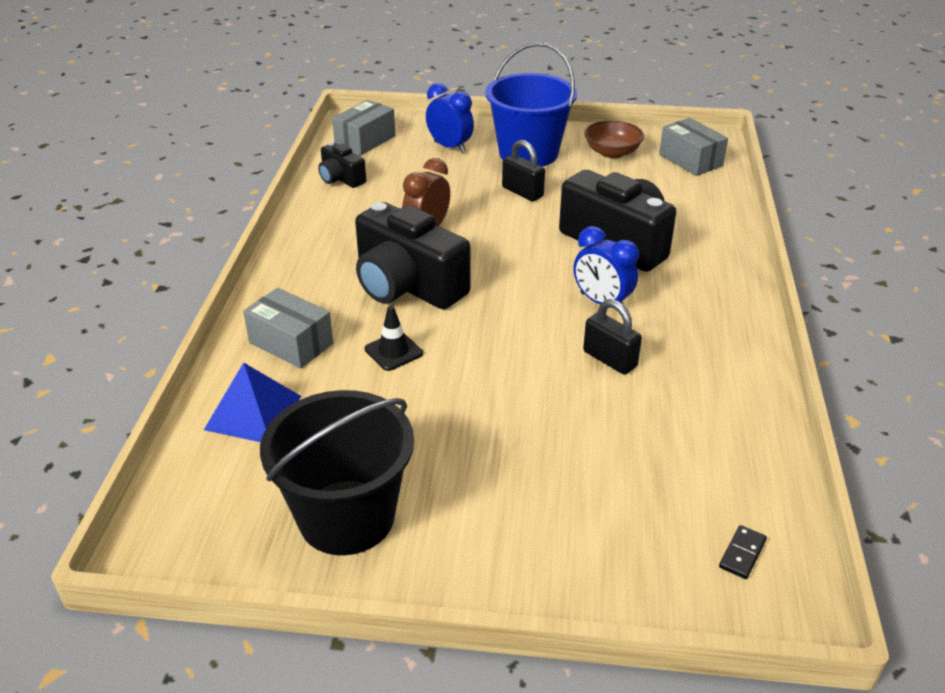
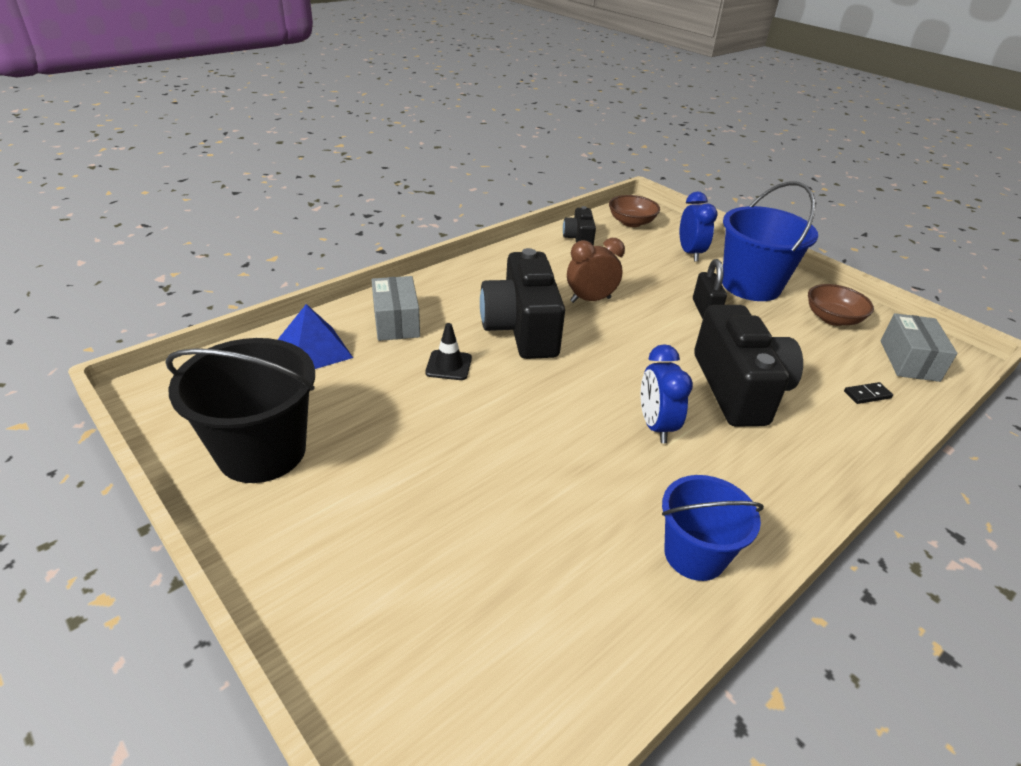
camera: 40 degrees right, 0 degrees up
grey box [332,100,395,155] -> brown bowl [609,195,660,227]
black padlock [583,299,642,375] -> none
black domino [719,525,767,579] -> black domino moved to [844,382,893,404]
none -> blue bucket [662,475,764,581]

